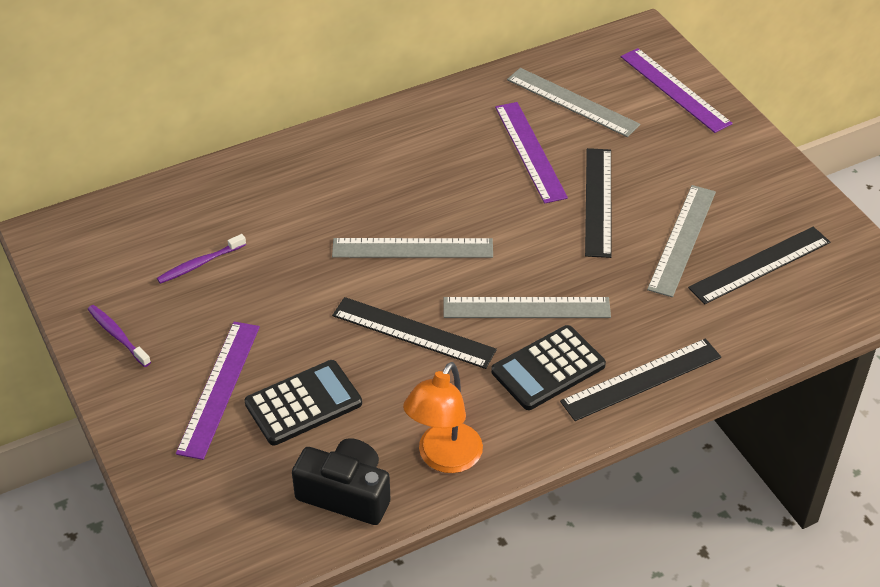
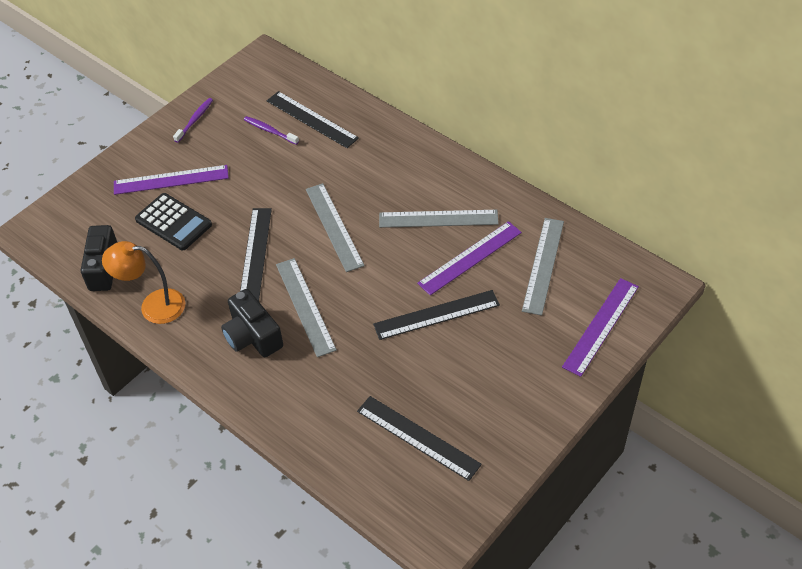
camera: 70 degrees right, 5 degrees up
black calculator [491,325,606,410] -> black camera [221,289,283,357]
black ruler [560,338,721,421] -> black ruler moved to [267,91,359,148]
grey ruler [647,185,716,297] -> grey ruler moved to [379,210,499,228]

